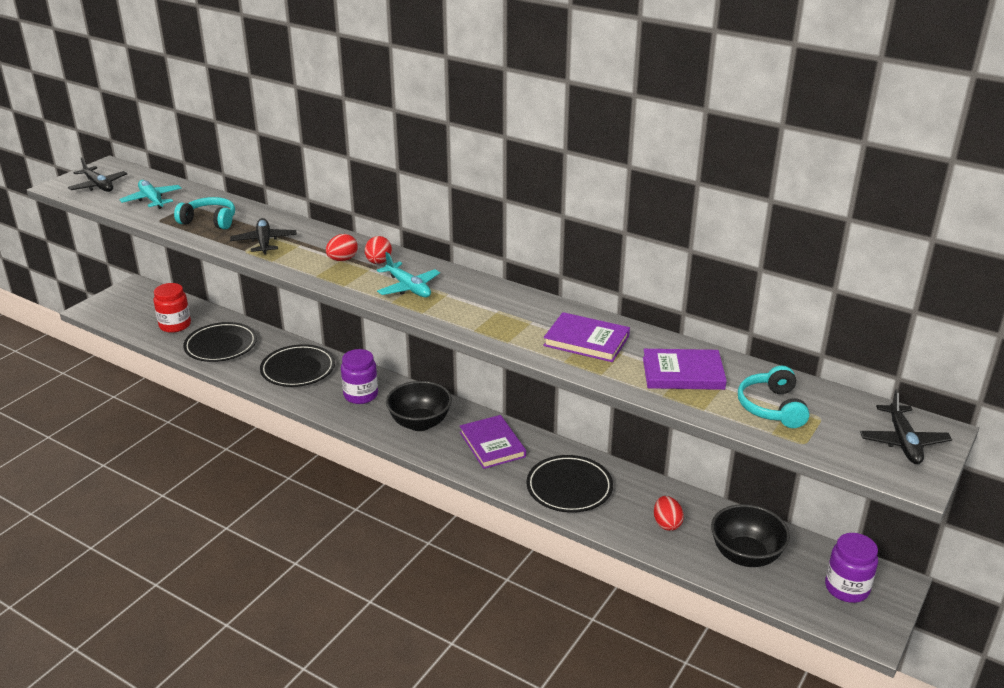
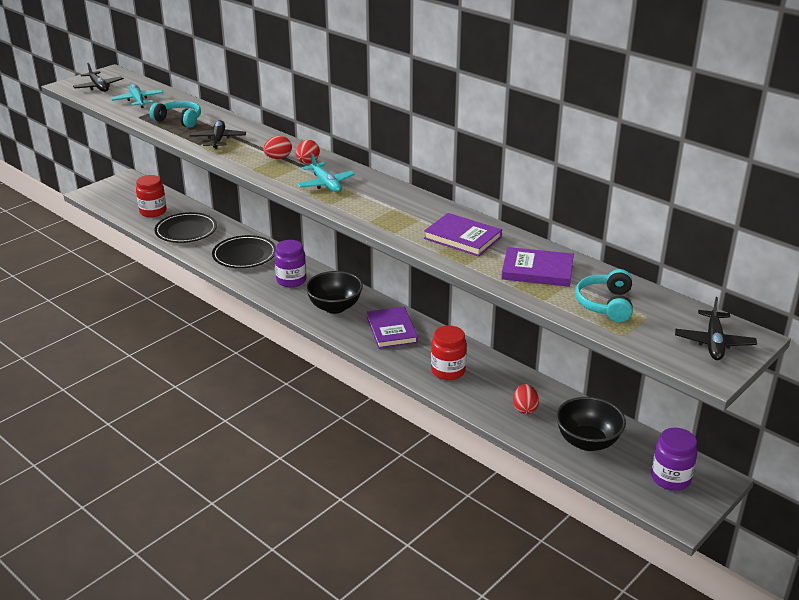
camera: 10 degrees right, 0 degrees up
black plate [526,455,613,513] -> red jar [431,325,467,380]

